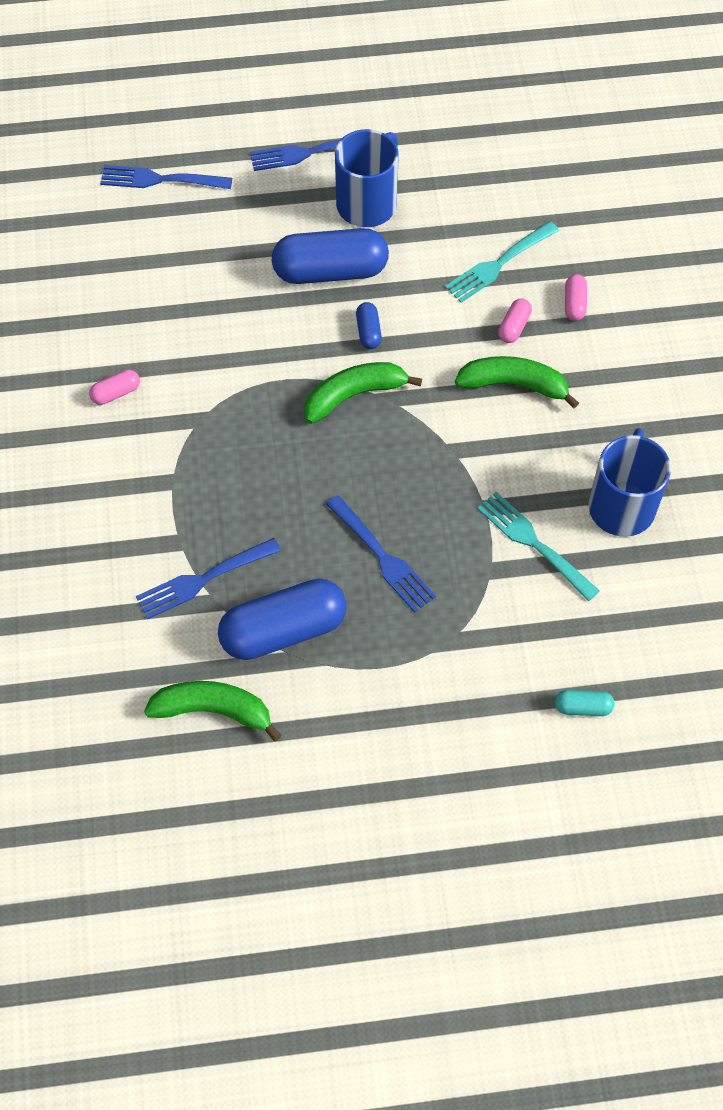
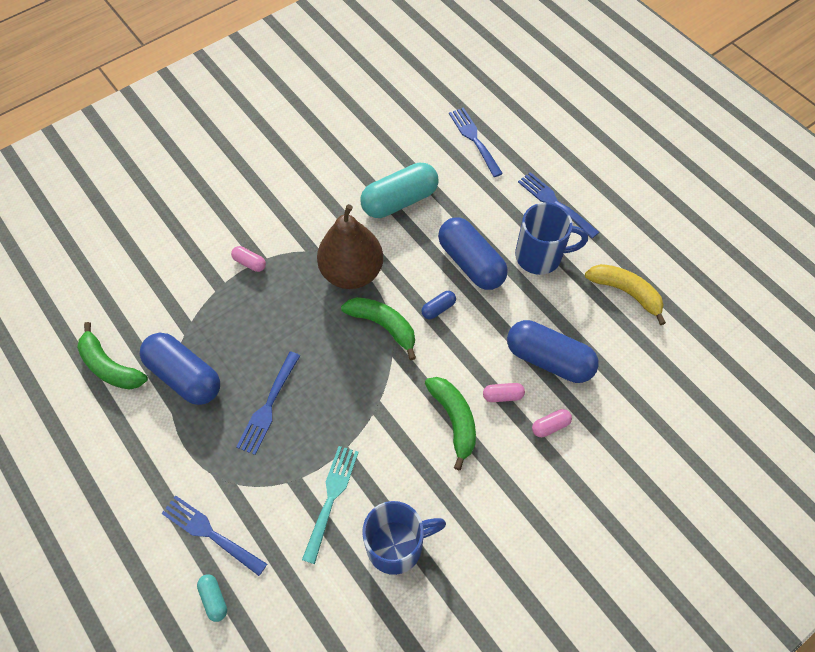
camera: 60 degrees right, 0 degrees up
pink capsule [89,370,140,405] -> pink capsule moved to [231,246,266,272]
blue fork [136,538,281,620] -> blue fork moved to [161,495,267,576]
green banana [144,681,282,741] -> green banana turned 150 degrees clockwise [77,322,148,390]
turquoise fork [445,221,559,303] -> blue capsule [507,320,599,383]
none -> brown pear [317,204,383,289]
none -> turquoise capsule [361,163,439,218]
none -> yellow banana [585,264,666,325]

